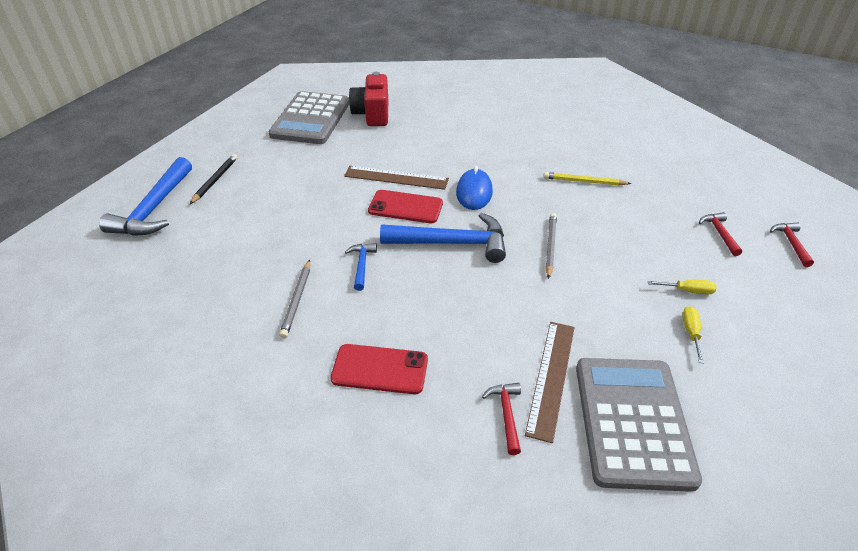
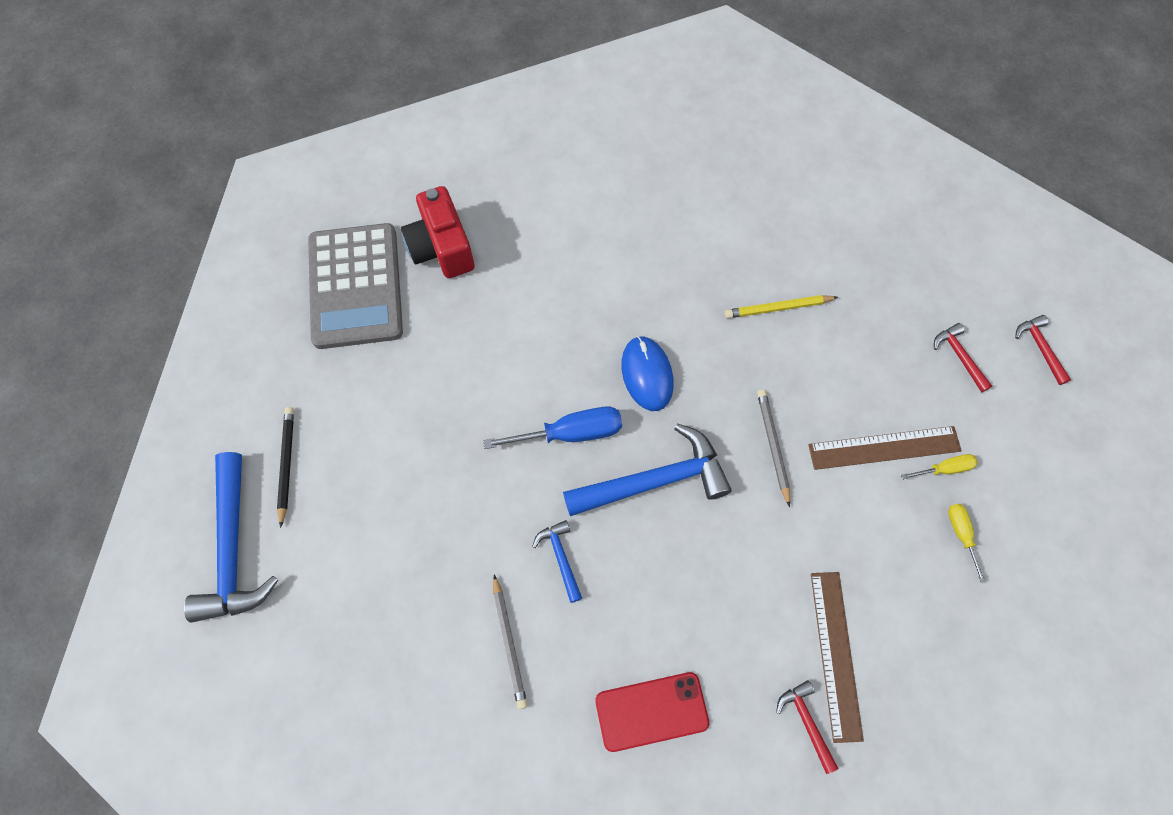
camera: 20 degrees left, 25 degrees up
brown ruler [344,166,449,190] -> brown ruler moved to [808,426,962,470]
red phone [368,190,443,223] -> blue screwdriver [483,406,622,449]
grey calculator [576,358,702,492] -> none

